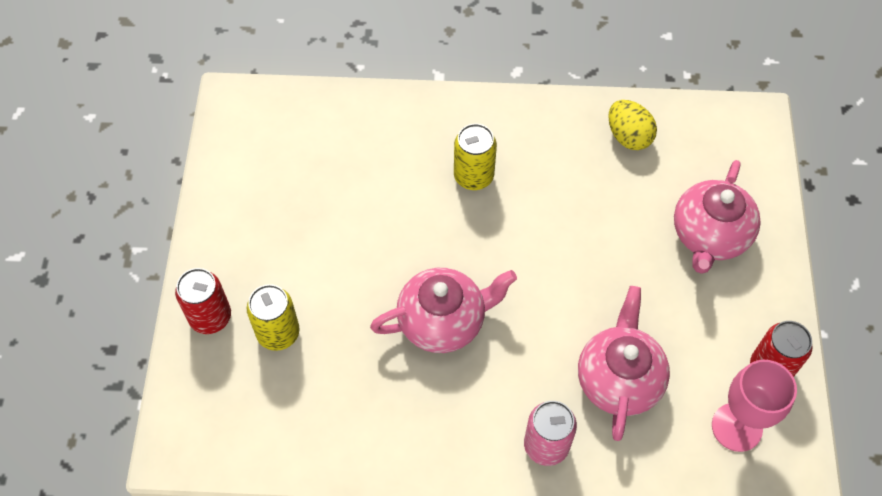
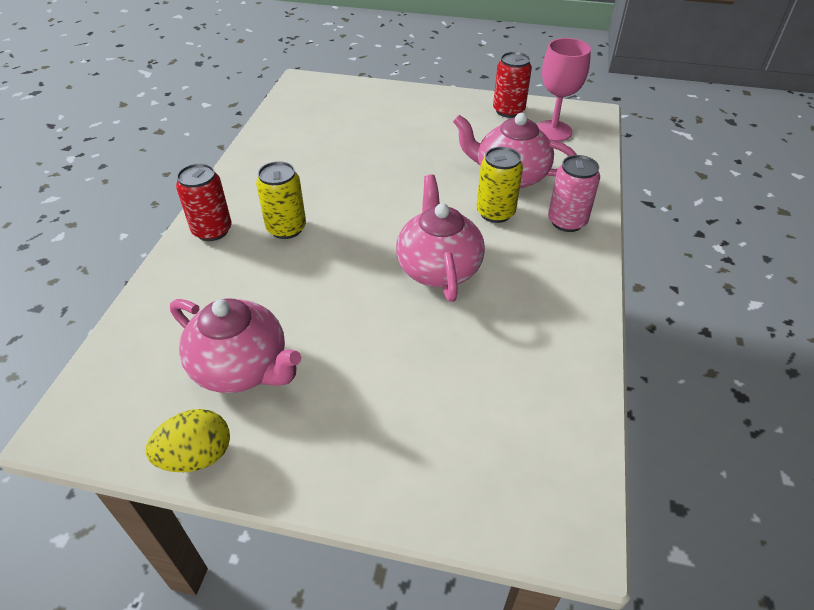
camera: 80 degrees left, 15 degrees down
red can [175,268,231,334] -> red can moved to [176,163,232,241]
yellow can [247,284,300,351] -> yellow can moved to [477,147,523,223]
yellow egg [608,100,657,150] -> yellow egg moved to [145,409,230,472]
pink teapot [674,160,761,274] -> pink teapot moved to [170,298,301,393]

